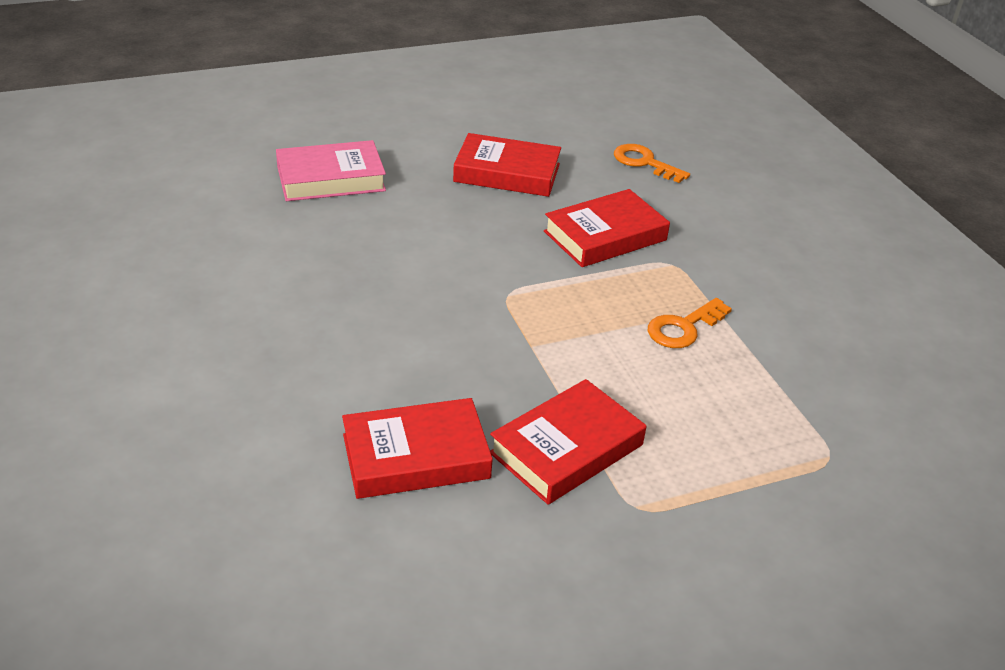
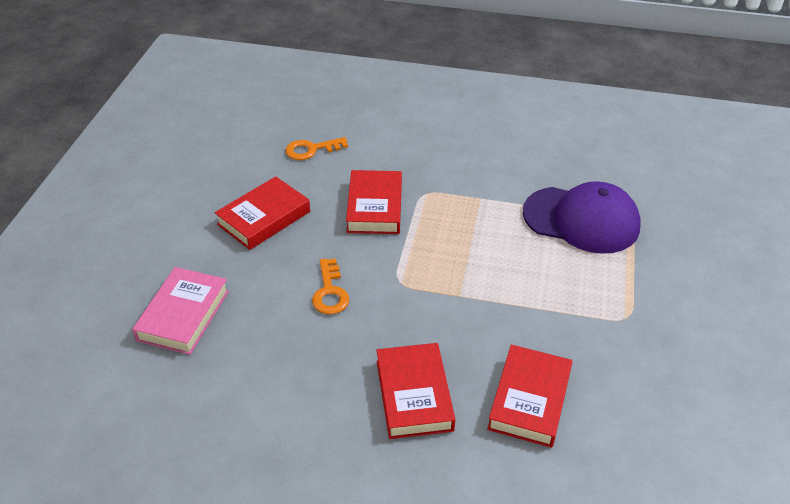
camera: 55 degrees left, 5 degrees up
red book [490,379,646,505] -> red book moved to [376,343,456,439]
orange key [648,298,732,348] -> orange key moved to [312,259,350,314]
none -> purple cap [523,181,641,254]

